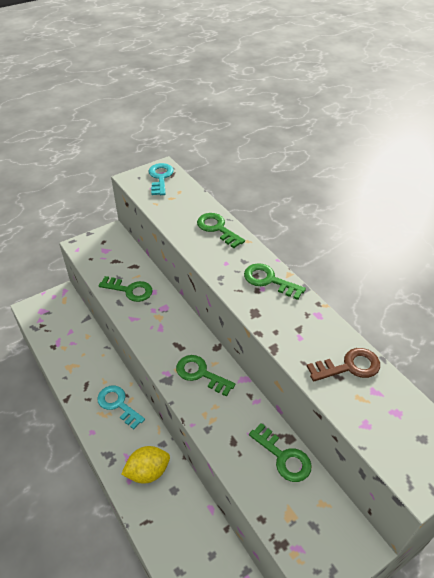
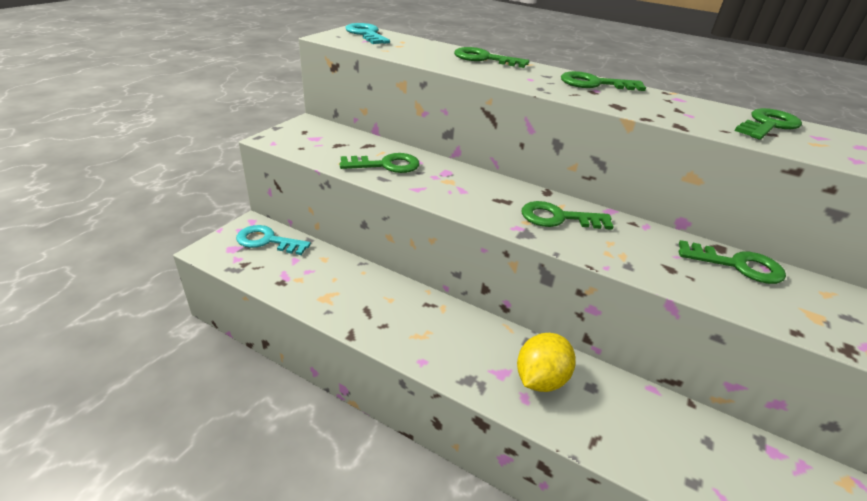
camera: 30 degrees left, 10 degrees down
turquoise key [97,385,145,429] -> turquoise key moved to [236,225,311,255]
brown key [307,348,380,381] -> green key [735,108,802,140]

